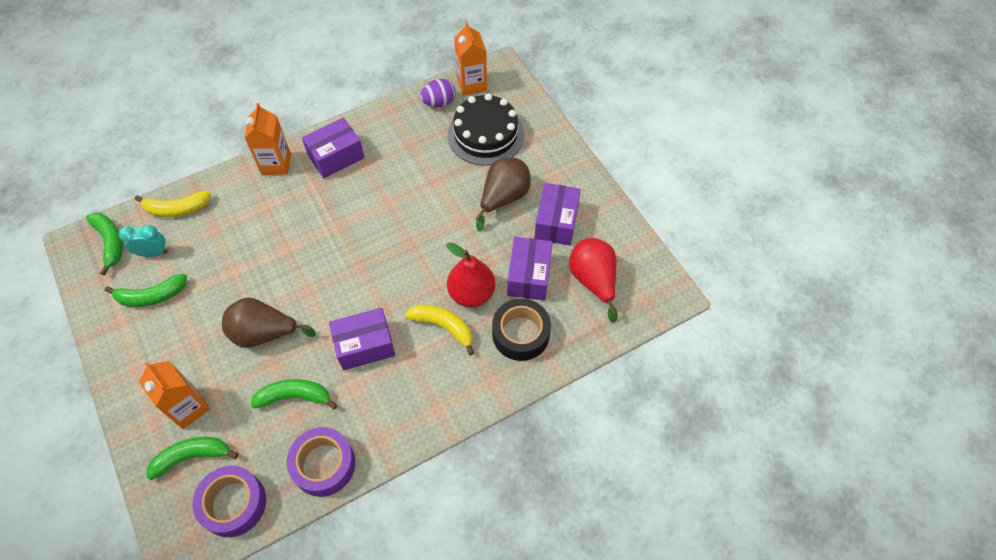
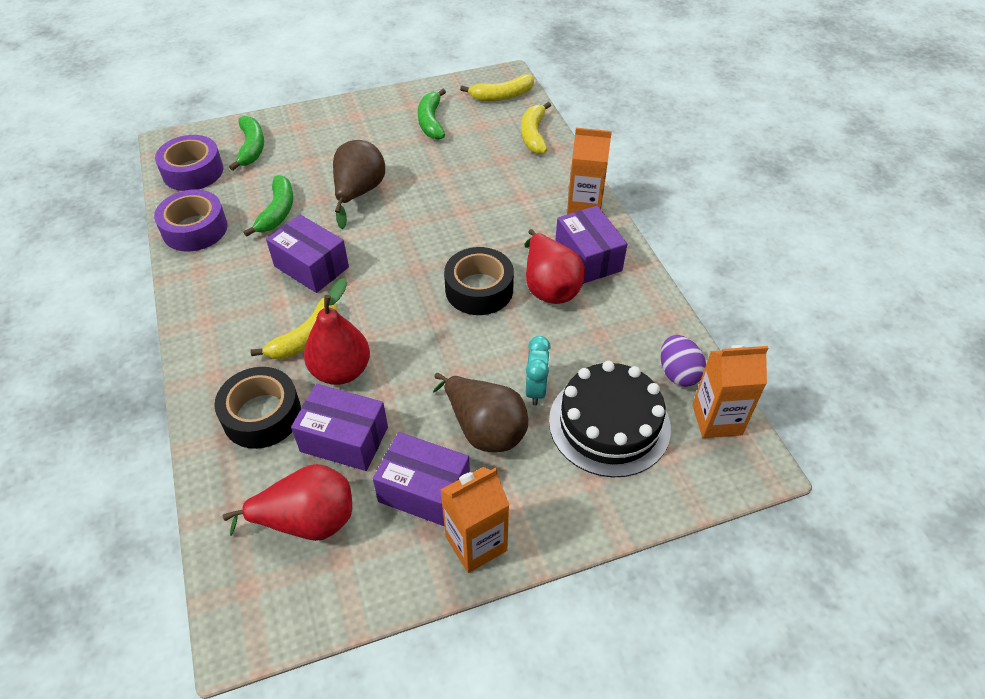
camera: 100 degrees right, 10 degrees down
green banana [86,212,123,276] -> yellow banana [460,74,534,101]
turquoise clock [119,225,168,257] -> turquoise clock moved to [526,336,551,405]
orange carton [139,361,210,429] -> orange carton moved to [440,467,510,573]
purple box [329,308,395,370] -> purple box turned 45 degrees counterclockwise [266,214,349,293]
none -> black tape [444,247,514,315]
none -> red pear [525,229,585,304]

